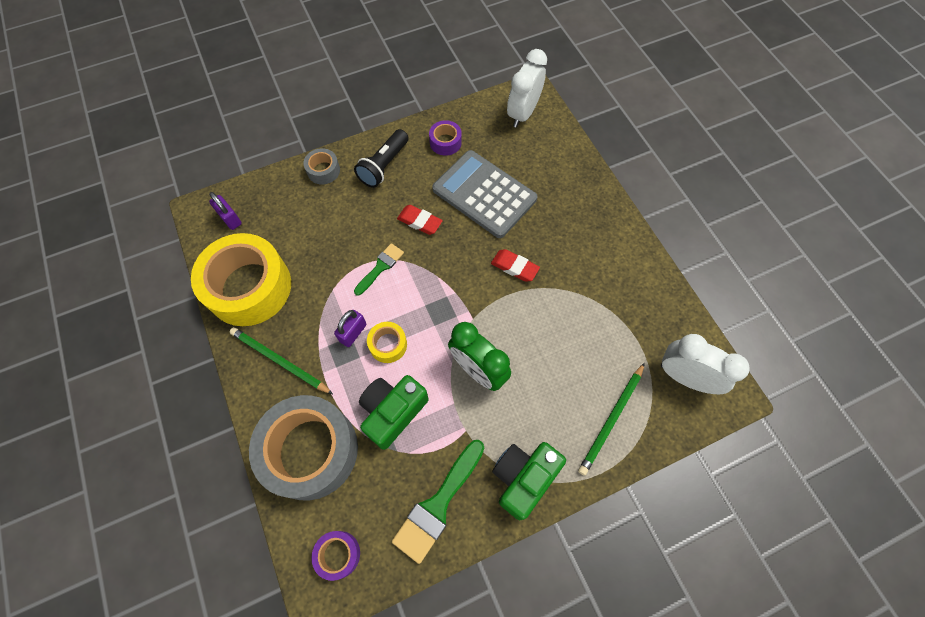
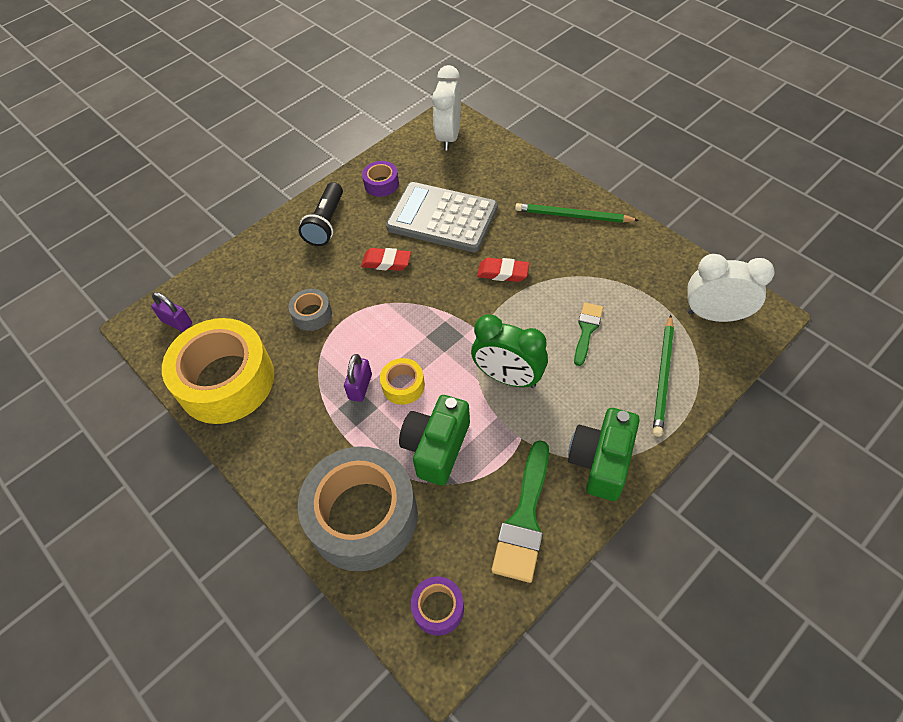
camera: 15 degrees left, 10 degrees down
green pencil [230,327,333,394] -> green pencil moved to [515,203,639,223]
grey tape [303,148,340,184] -> grey tape moved to [289,289,332,331]
green brush [354,243,404,296] -> green brush moved to [574,303,603,366]

